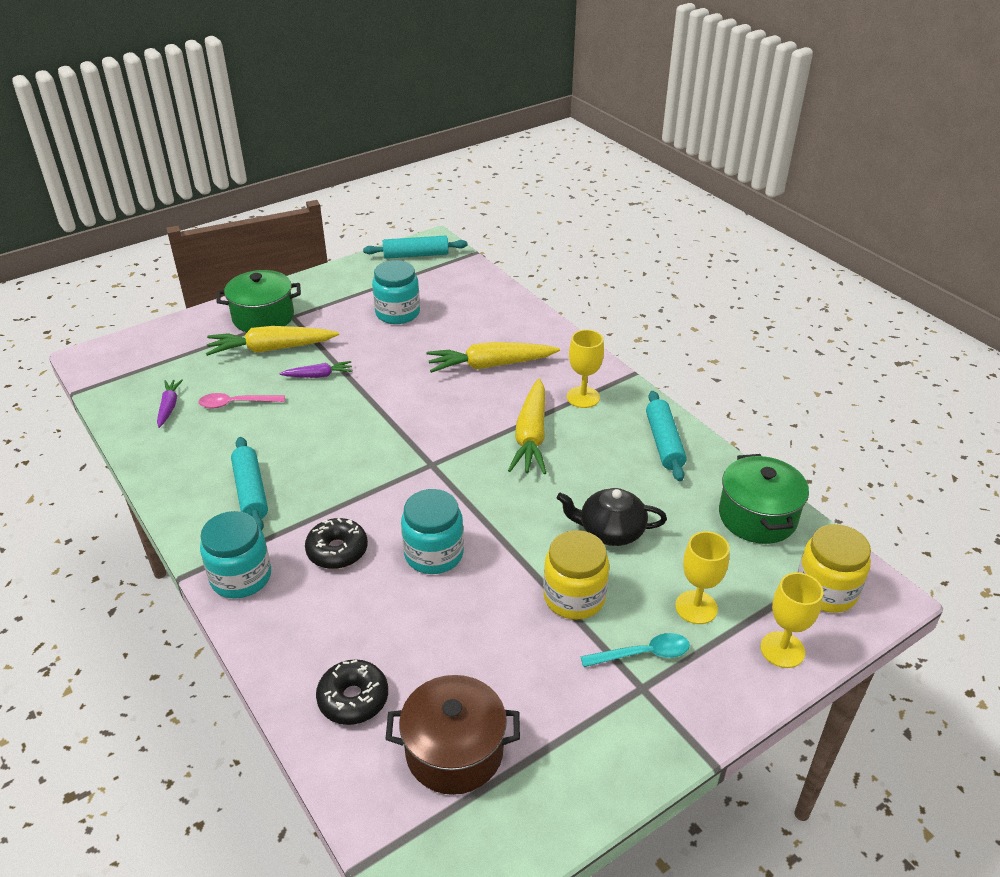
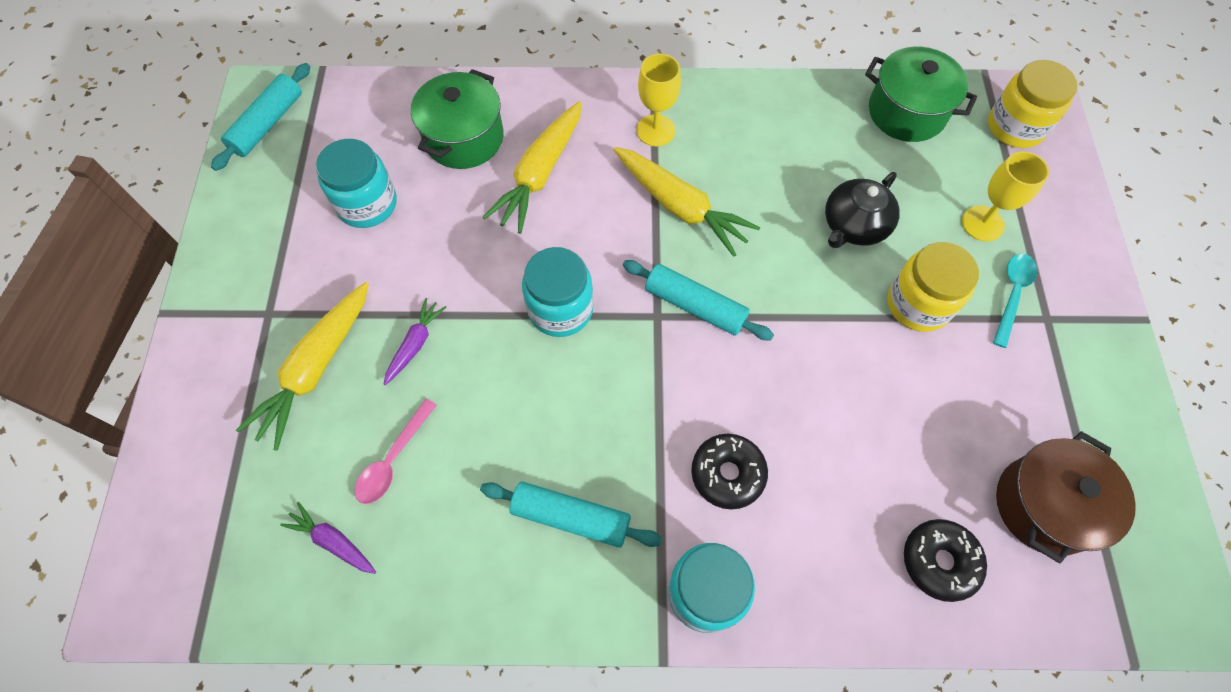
camera: 55 degrees left, 25 degrees up
green pot [217,270,301,332] -> green pot moved to [411,69,504,169]
turquoise jar [401,489,464,574] -> turquoise jar moved to [522,247,594,337]
turquoise rolling pin [646,391,687,481] -> turquoise rolling pin moved to [623,260,774,340]
yellow goblet [760,572,823,668] -> none

